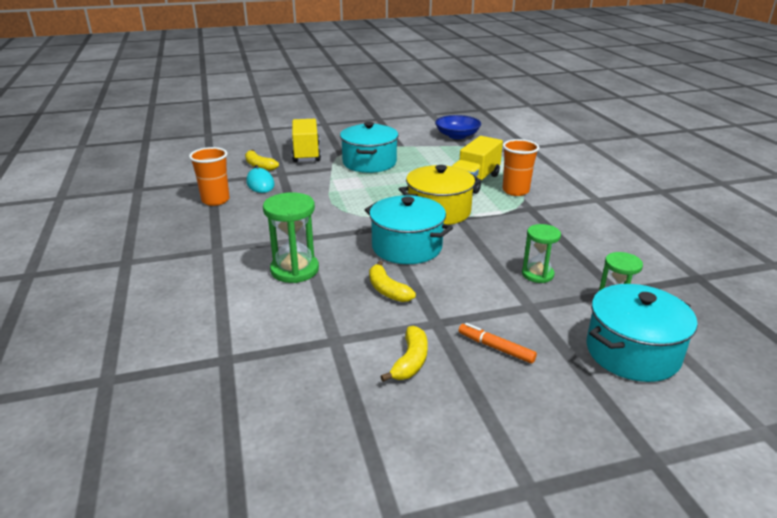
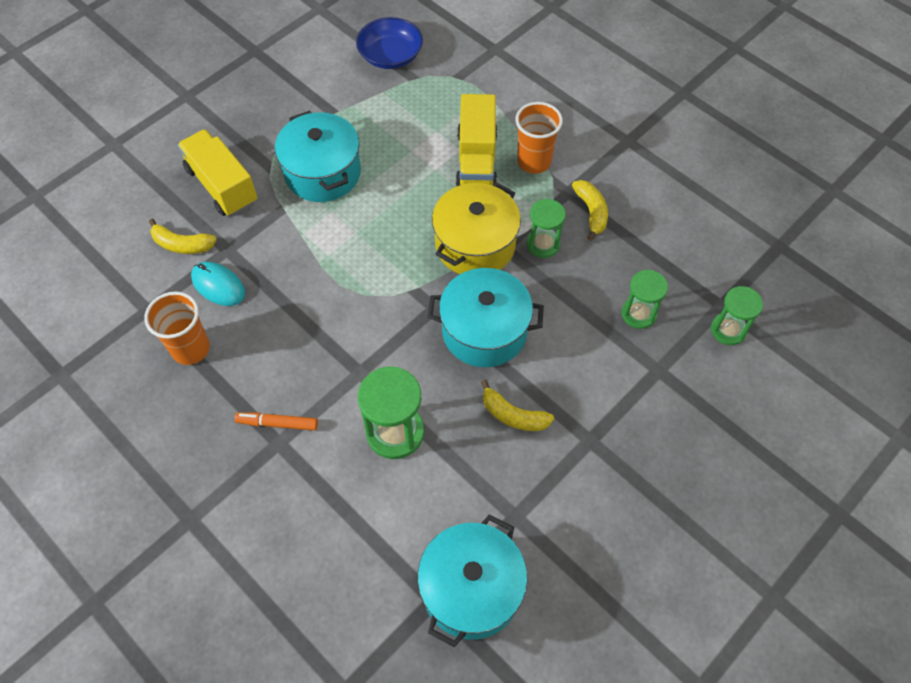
camera: 30 degrees left, 30 degrees up
yellow banana [380,326,428,382] -> yellow banana moved to [572,180,608,241]
orange marker [458,323,537,364] -> orange marker moved to [235,412,318,431]
turquoise pot [586,284,698,382] -> turquoise pot moved to [418,514,528,647]
none -> green hourglass [526,199,566,258]

